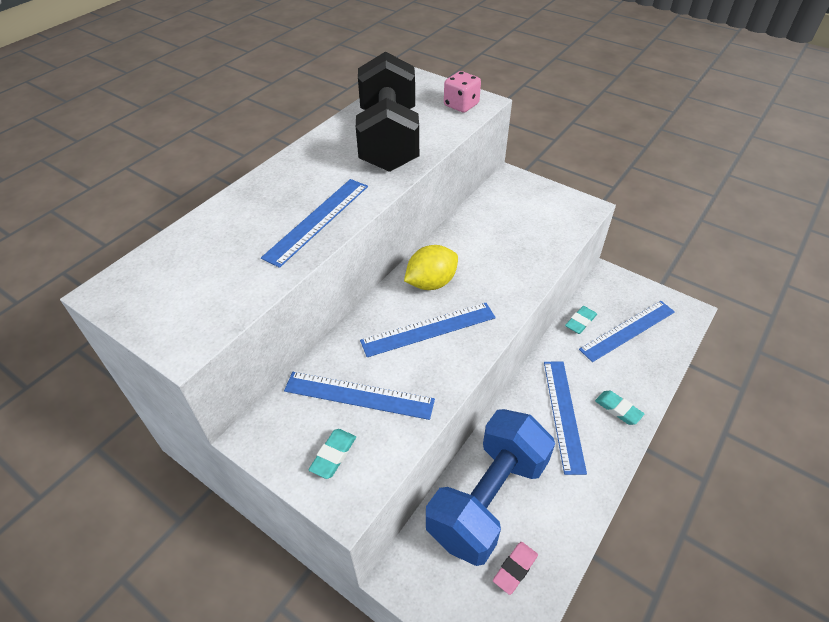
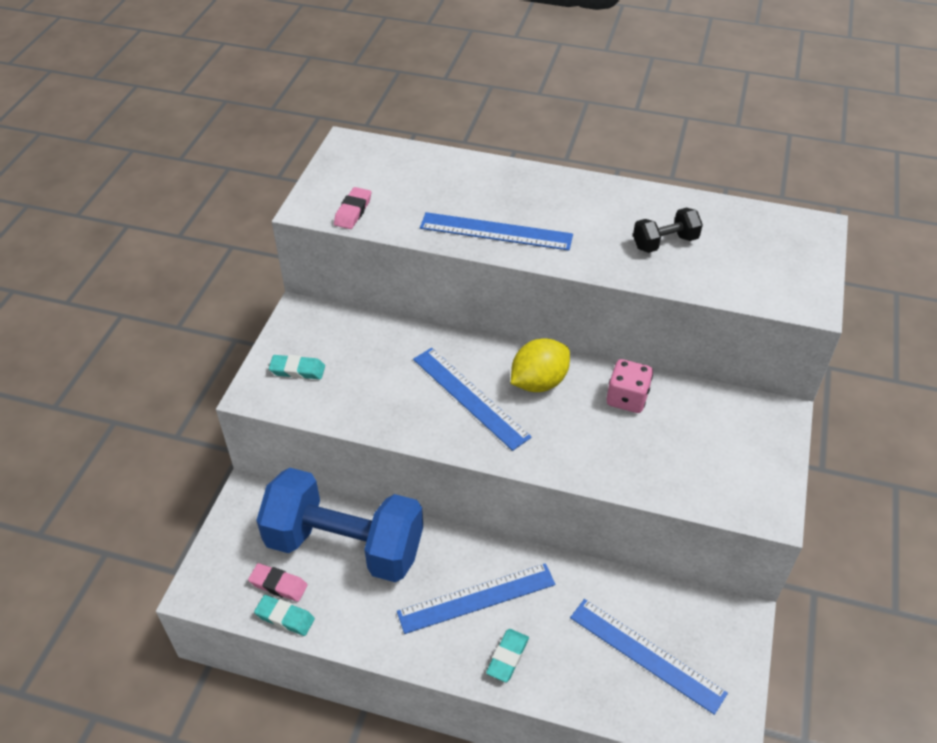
camera: 70 degrees right, 0 degrees up
blue ruler [284,372,435,420] -> none
black dumbbell [356,51,419,172] -> black dumbbell [633,208,703,253], size x0.42
yellow lemon [404,245,458,290] -> yellow lemon turned 75 degrees counterclockwise [511,338,570,392]
pink dice [444,71,481,113] -> pink dice moved to [607,359,653,413]
turquoise eraser [565,306,597,334] -> turquoise eraser moved to [254,595,315,636]
none -> pink eraser [334,187,371,229]

